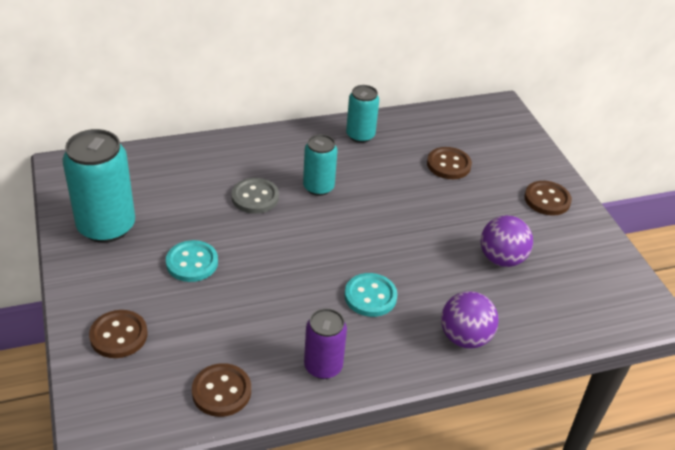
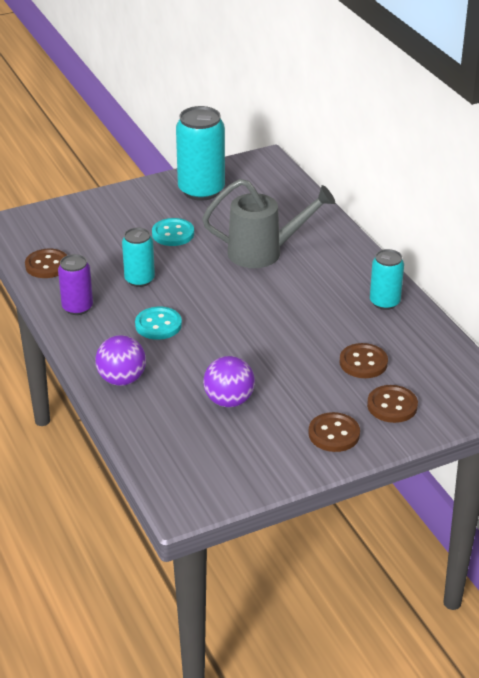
camera: 85 degrees right, 5 degrees down
brown button [89,310,148,358] -> brown button moved to [367,385,418,423]
grey button [232,178,279,214] -> grey watering can [202,179,335,268]
turquoise can [303,134,337,196] -> turquoise can moved to [122,227,155,287]

